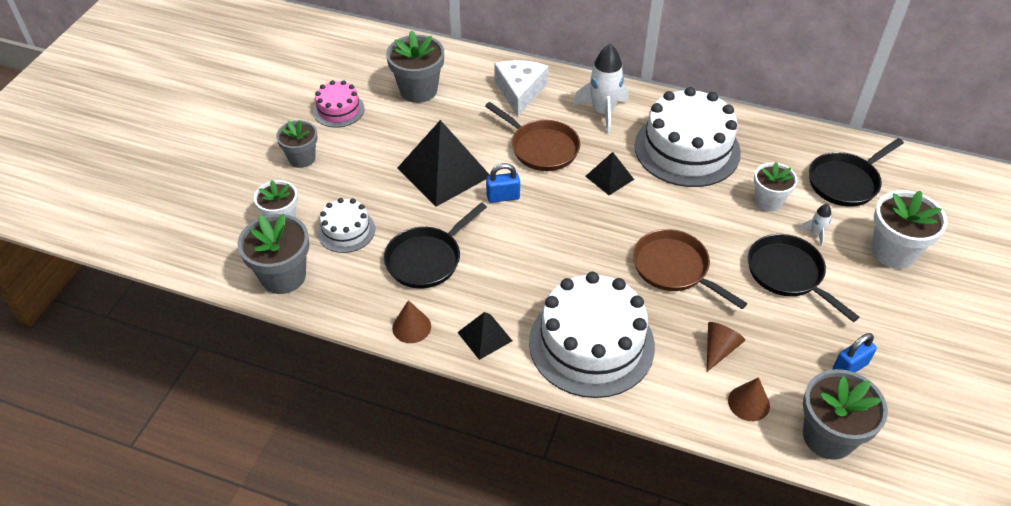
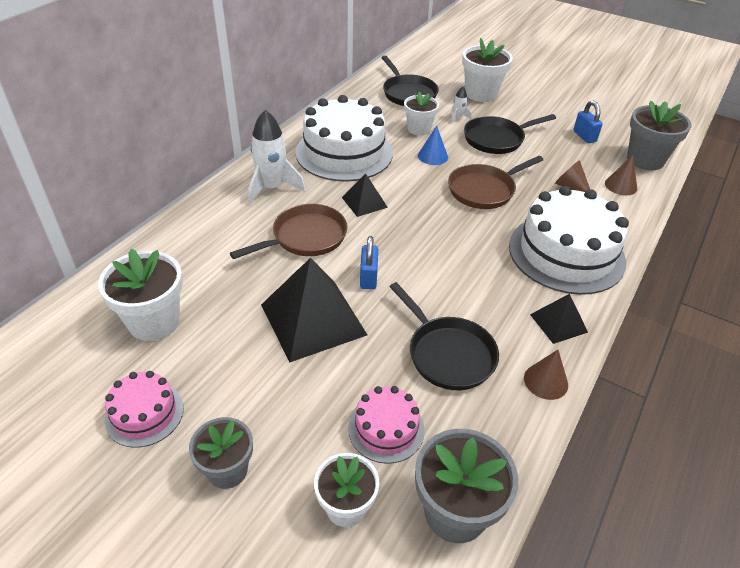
camera: 80 degrees left, 5 degrees down
white cake [317,198,375,253] -> pink cake [348,386,425,464]
grey flower pot [386,30,444,103] -> white flower pot [98,249,183,341]
white cheese [494,60,549,117] -> none
none -> blue cone [418,126,448,165]

